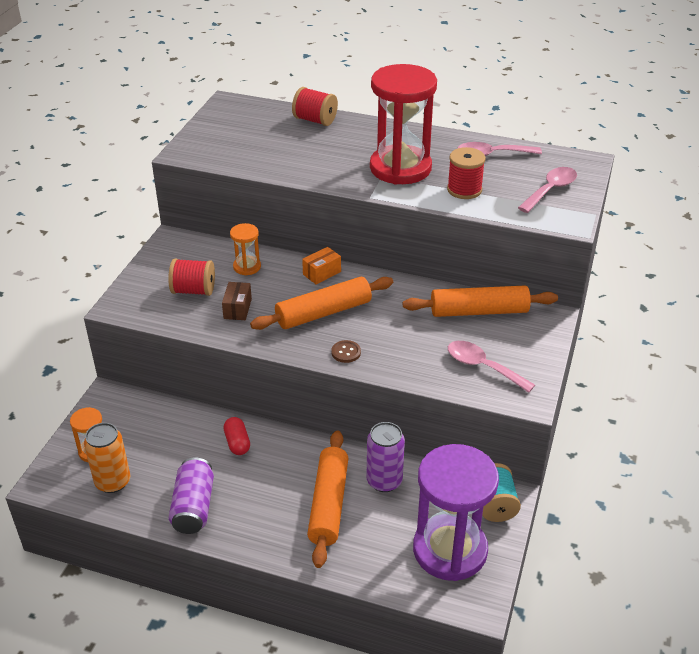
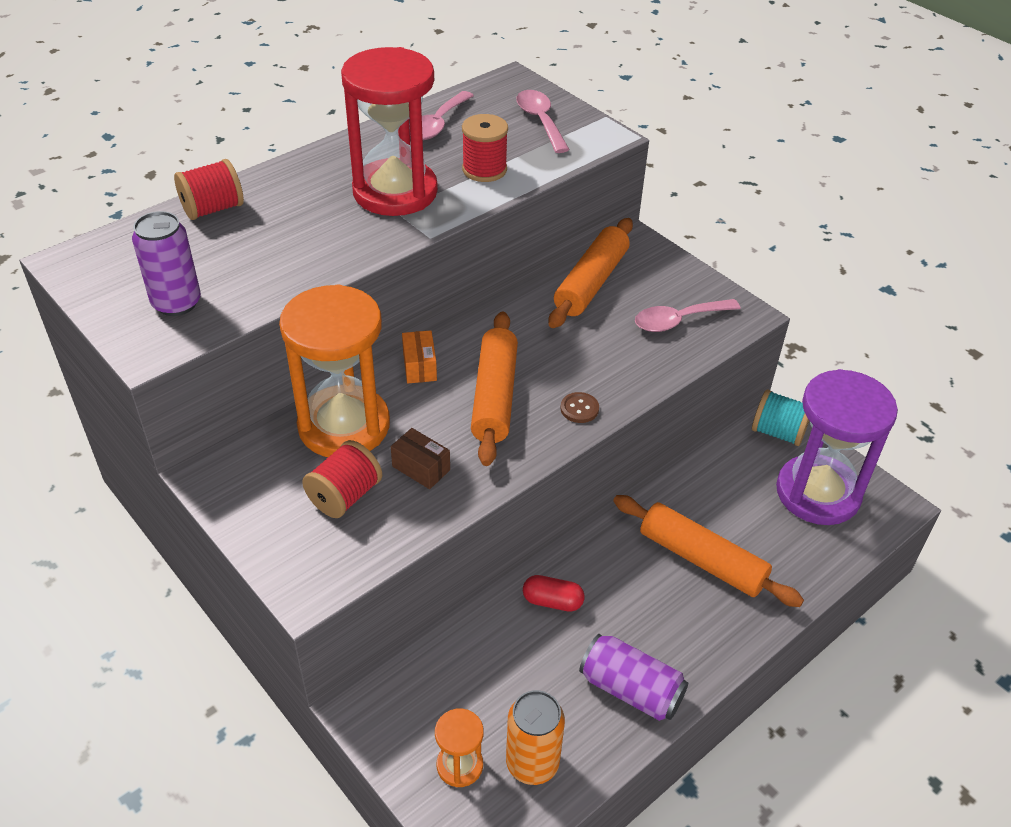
camera: 60 degrees left, 5 degrees up
orange hourglass [230,223,261,275] -> orange hourglass [279,285,390,457], size x2.23
purple can [367,422,405,492] -> purple can moved to [132,211,201,316]

